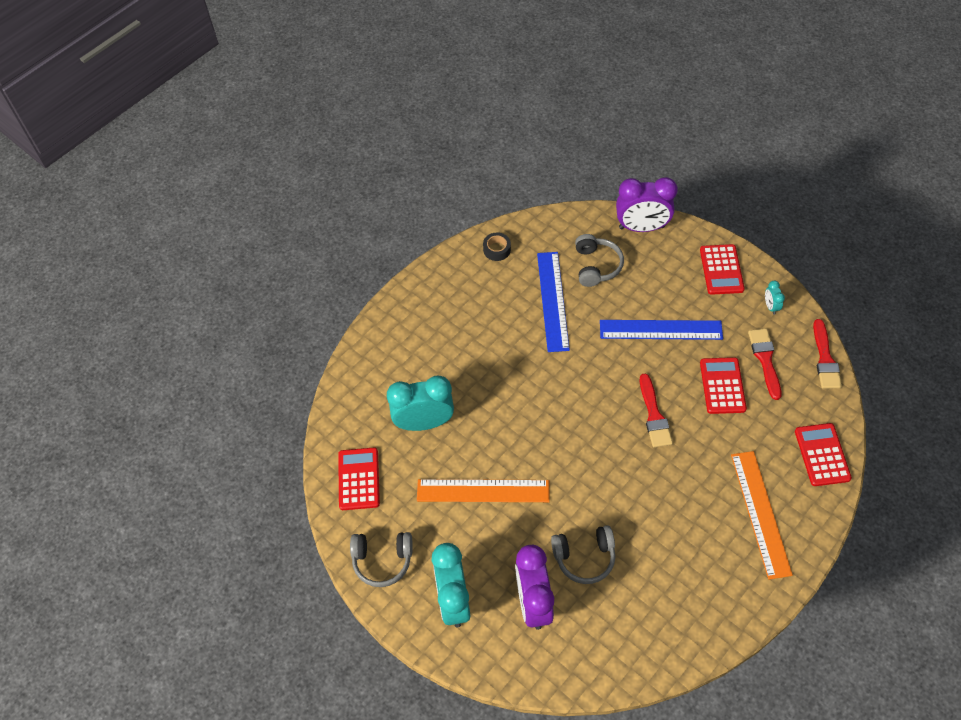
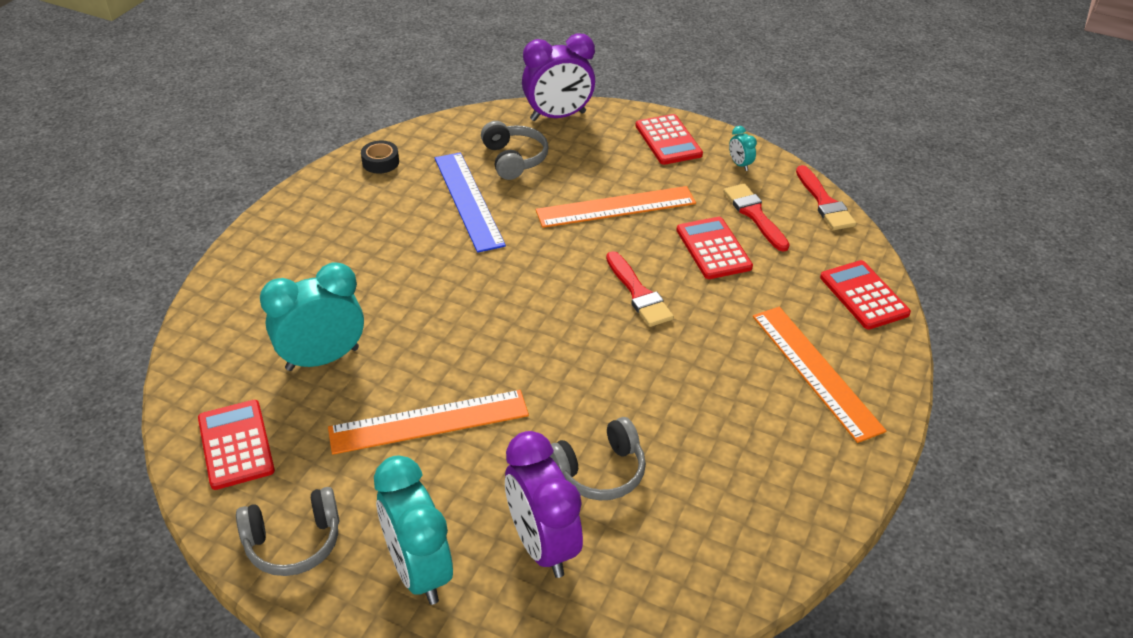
camera: 20 degrees left, 15 degrees down
blue ruler [600,320,723,340] -> orange ruler [535,186,696,228]

